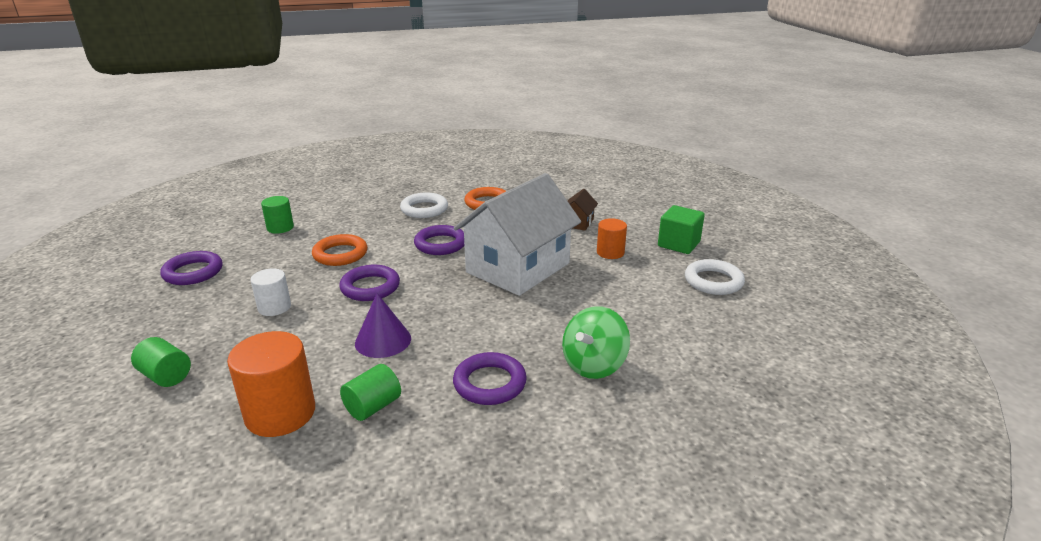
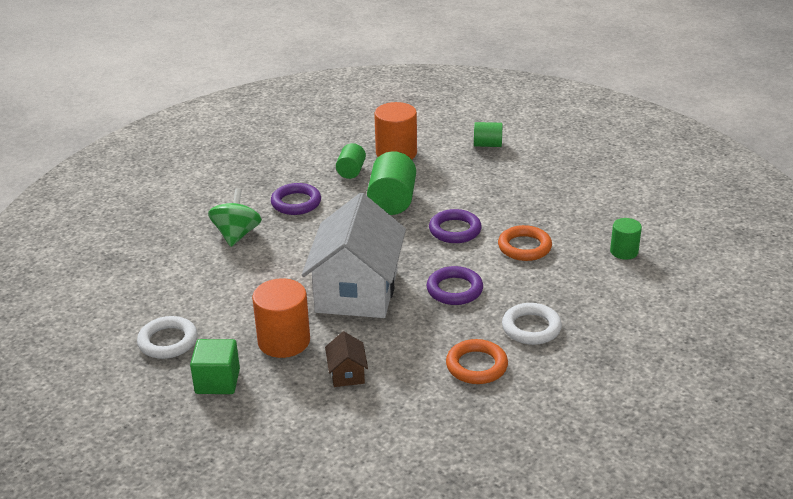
camera: 150 degrees right, 5 degrees up
purple ring [160,251,223,285] -> none
white cylinder [251,268,291,316] -> none
purple cone [355,293,411,358] -> green cylinder [367,151,416,215]
orange cylinder [597,218,627,259] -> orange cylinder [252,278,310,358], size x1.70

